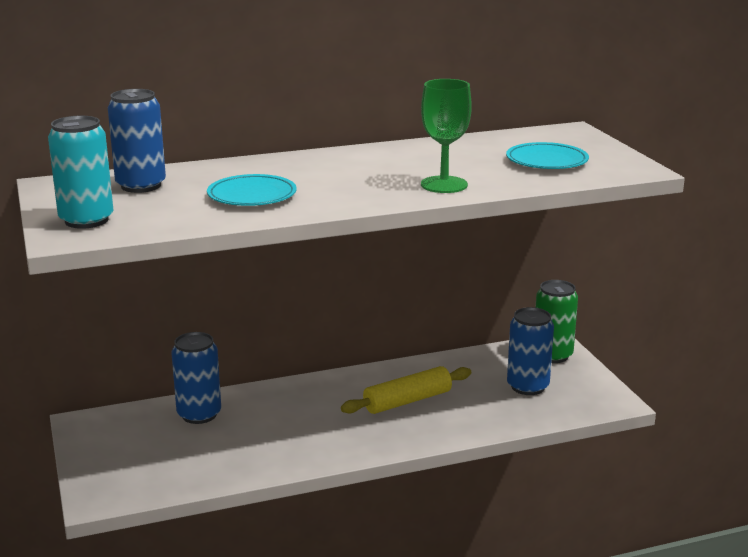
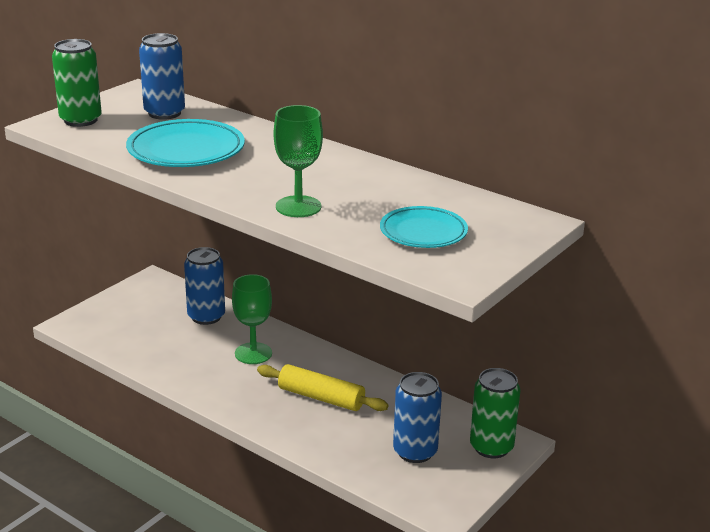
camera: 55 degrees right, 5 degrees up
turquoise can [48,116,114,229] -> green can [52,39,102,127]
turquoise plate [207,174,297,206] -> turquoise plate [126,119,245,167], size x1.52
none -> green goblet [232,274,272,364]

